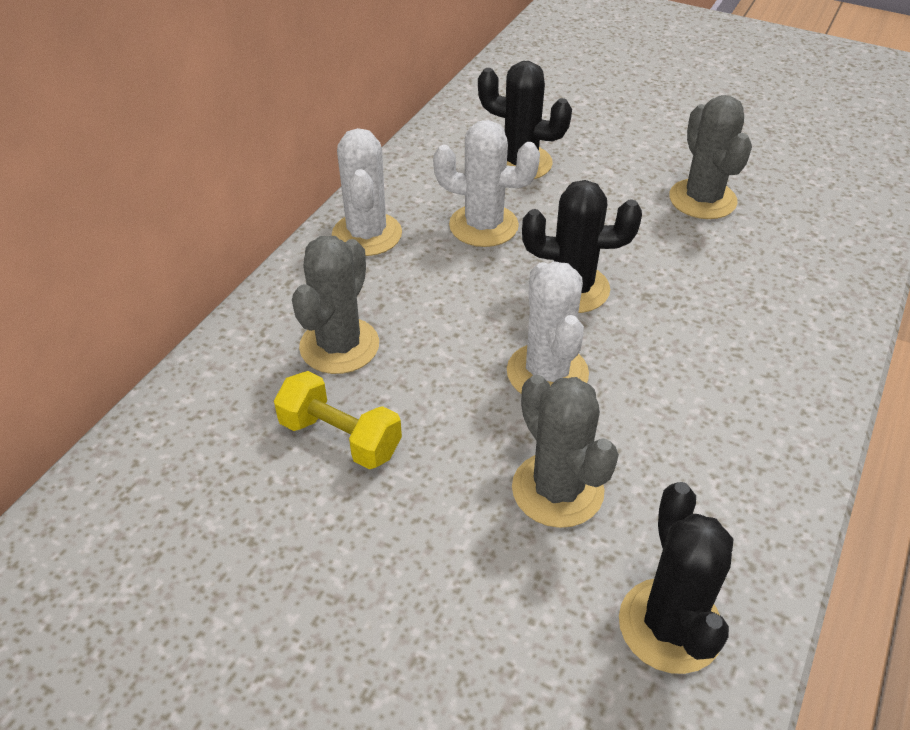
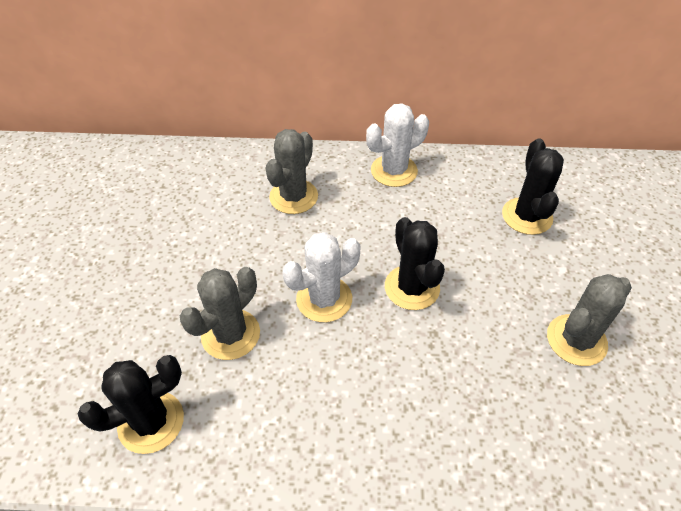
camera: 65 degrees right, 5 degrees up
yellow dumbbell [274,371,402,469] -> none
grey cactus [292,236,379,374] -> grey cactus turned 60 degrees counterclockwise [266,129,318,214]
white cactus [433,120,540,247] -> none

